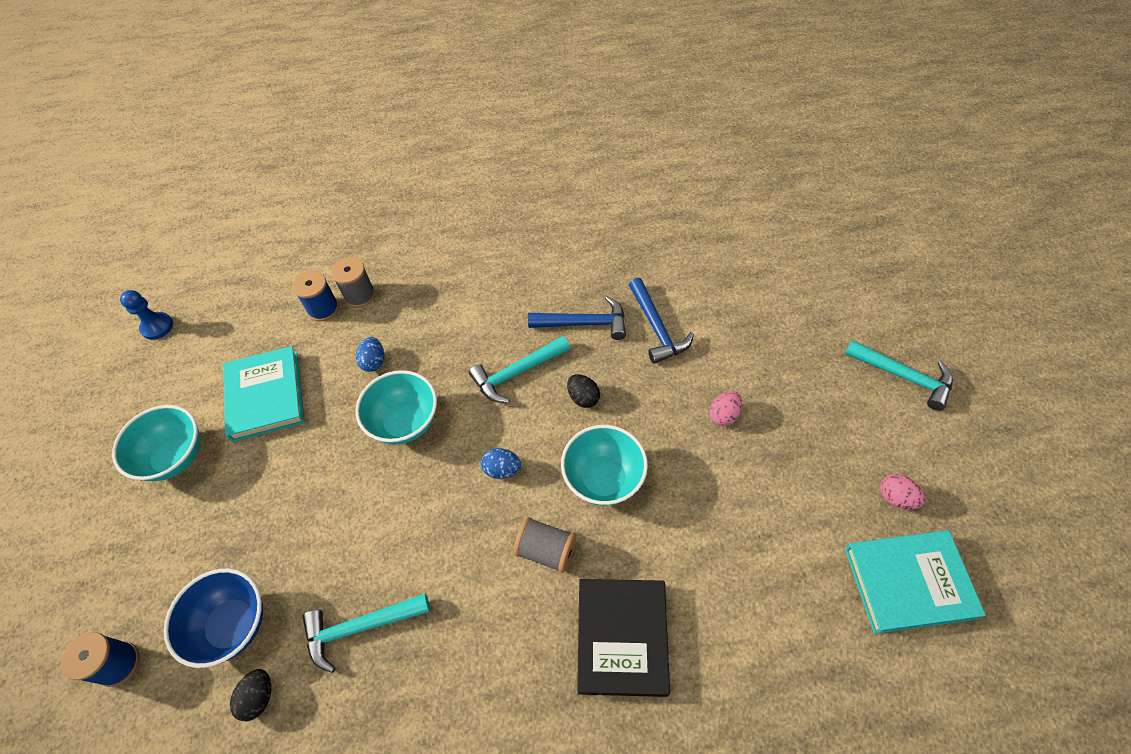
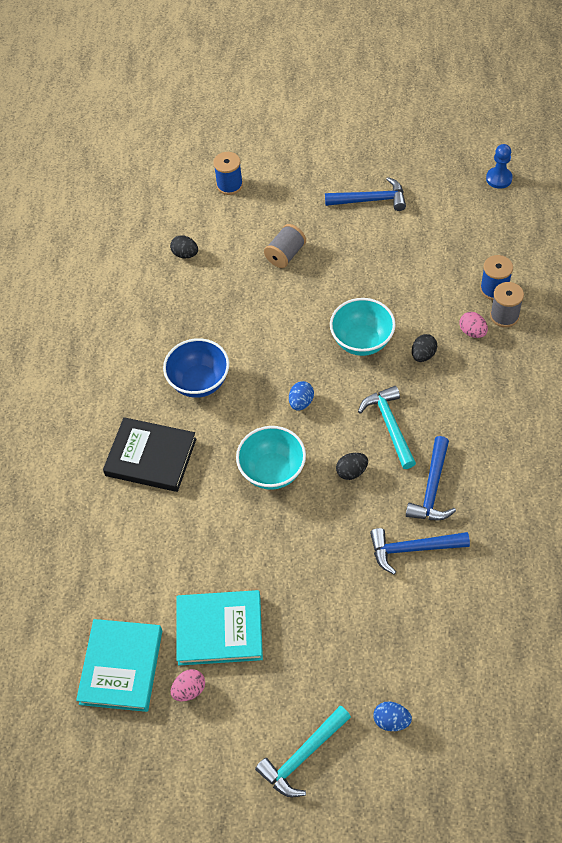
camera: 105 degrees right, 0 degrees up
turquoise bowl [112,405,200,481] -> blue hammer [325,177,406,211]
blue bowl [164,569,263,668] -> blue bowl moved to [163,338,229,398]
turquoise book [223,346,305,442] -> turquoise book moved to [176,590,263,665]
turquoise hammer [302,593,430,673] -> none
blue egg [356,337,384,372] -> blue egg moved to [373,701,412,731]
grey spool [514,517,576,573] -> grey spool moved to [264,224,306,268]
pink egg [709,391,742,426] -> pink egg moved to [460,312,488,338]
none -> black egg [412,334,437,362]

